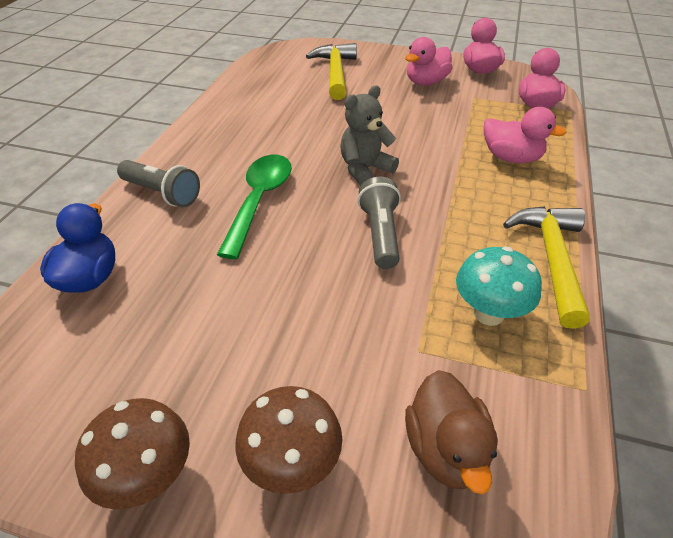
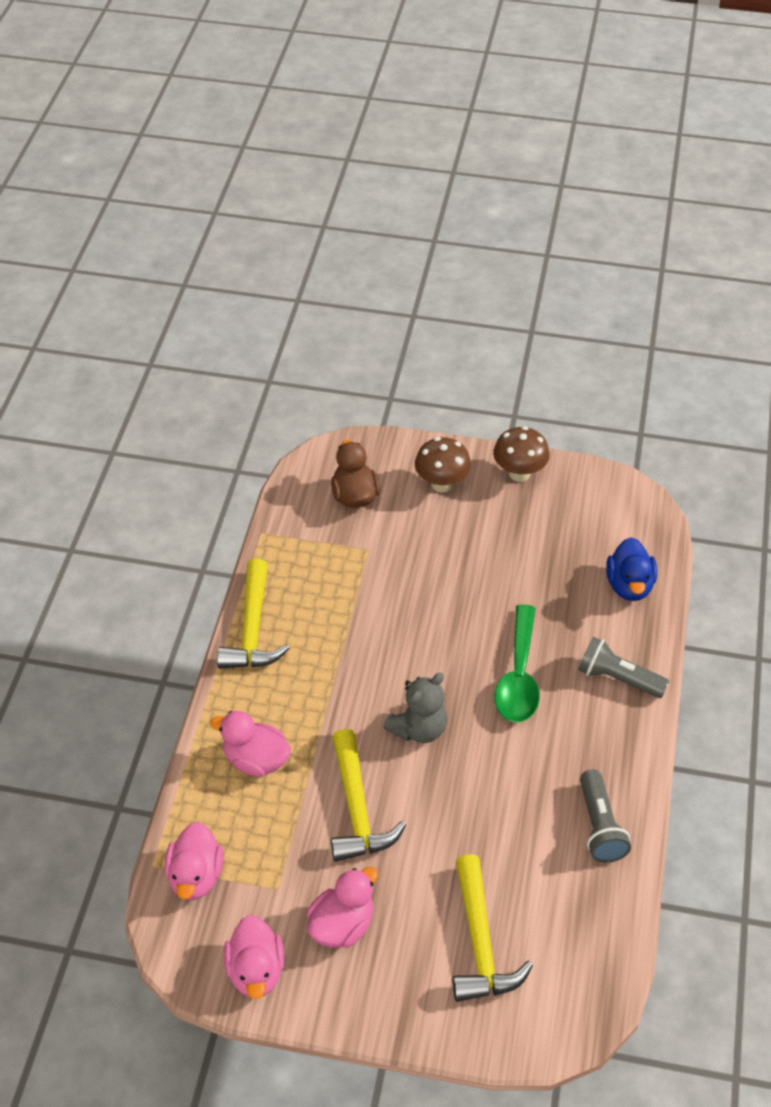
camera: 175 degrees right, 5 degrees up
grey flashlight [358,177,401,269] -> grey flashlight moved to [580,769,631,863]
turquoise mushroom [456,246,542,326] -> none
none -> yellow hammer [331,729,406,862]

